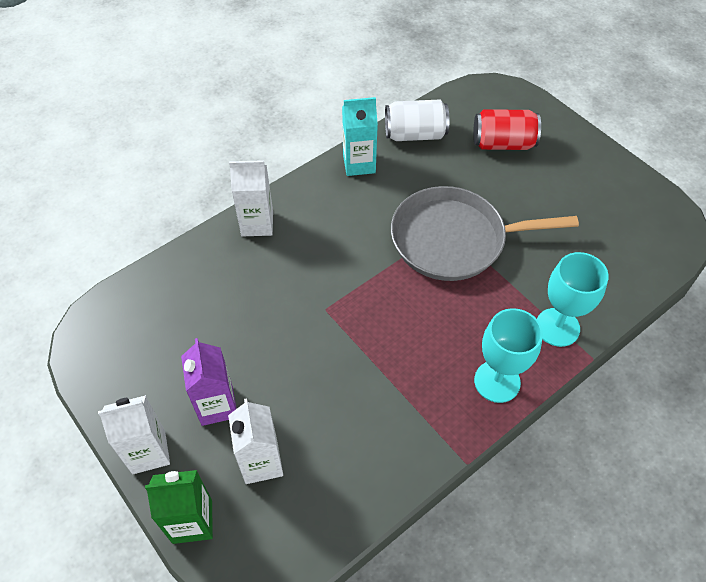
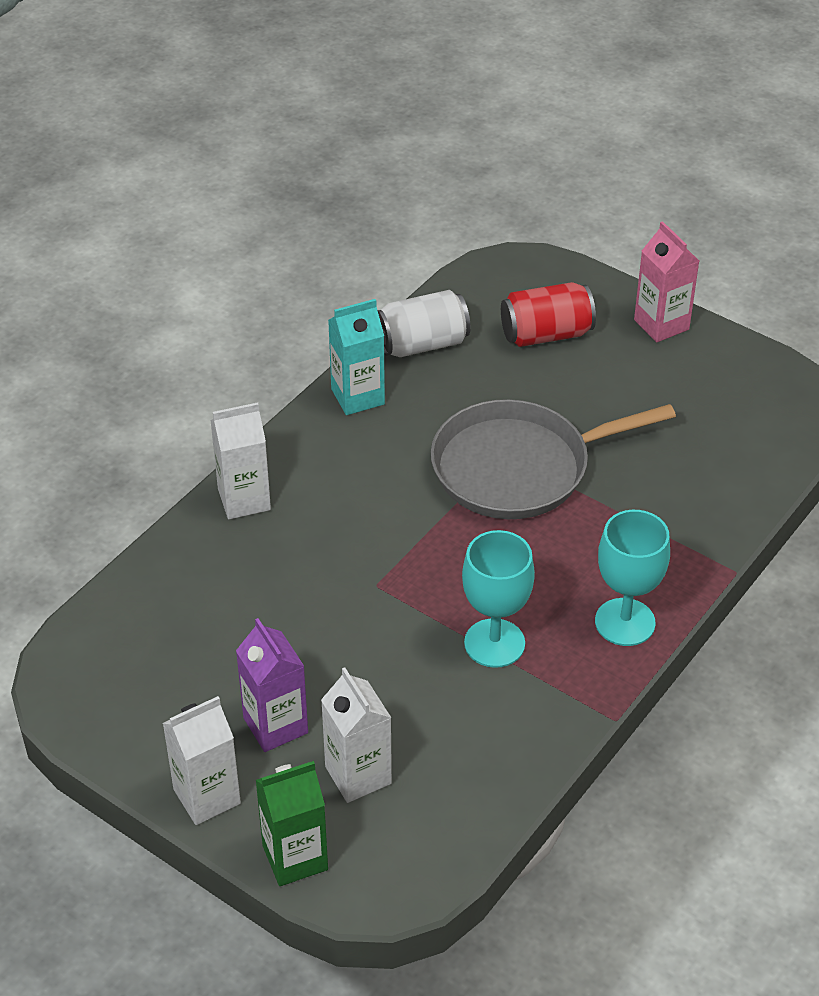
camera: 15 degrees left, 10 degrees down
turquoise goblet [537,252,609,347] -> turquoise goblet moved to [462,530,535,668]
none -> pink carton [634,221,699,342]

